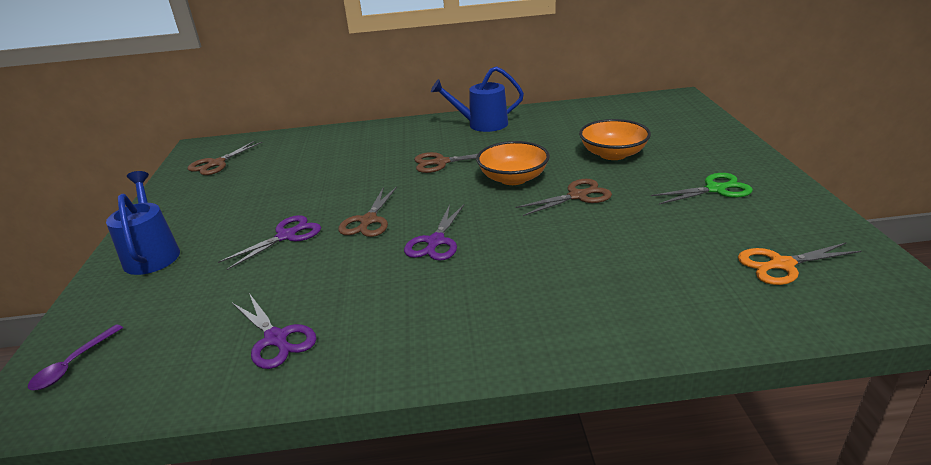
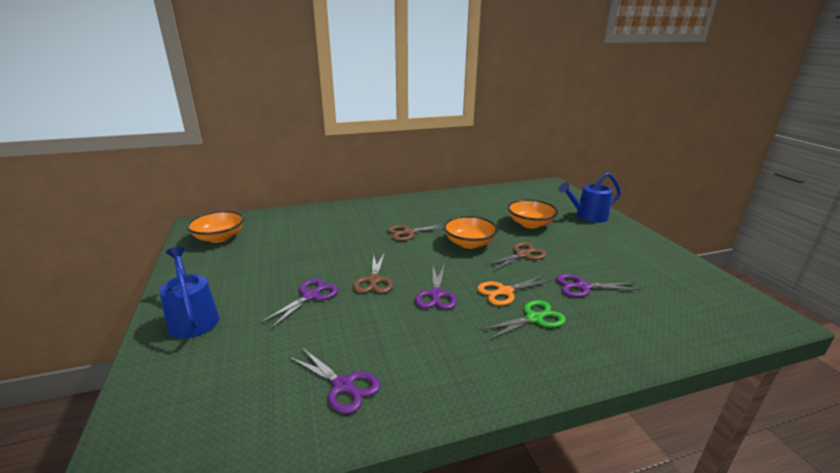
camera: 15 degrees left, 5 degrees down
purple spoon [28,324,123,390] -> none
brown scissors [187,141,263,175] -> orange bowl [187,211,244,243]
blue watering can [431,66,524,132] -> blue watering can moved to [559,173,621,223]
green scissors [651,173,753,204] -> green scissors moved to [480,300,566,340]
orange scissors [738,242,861,285] -> orange scissors moved to [477,275,553,306]
none -> purple scissors [556,274,641,297]

